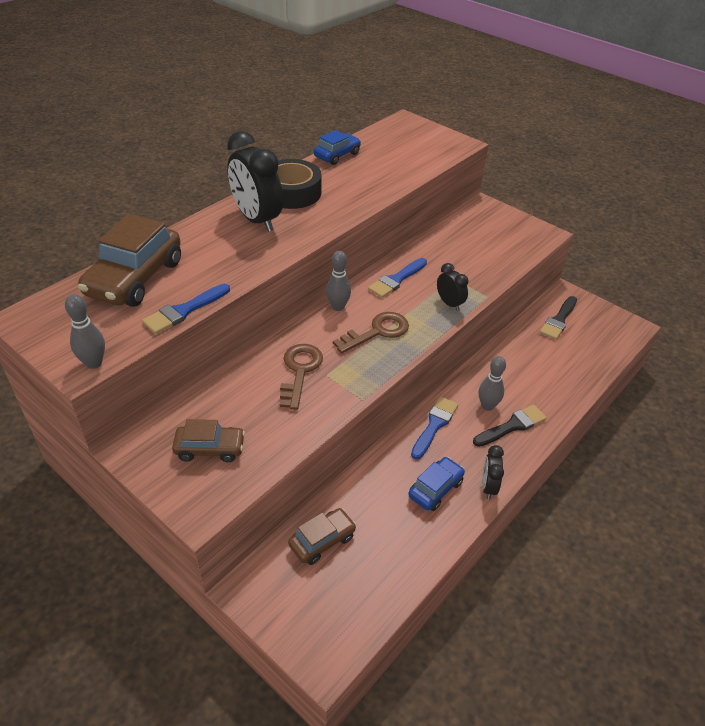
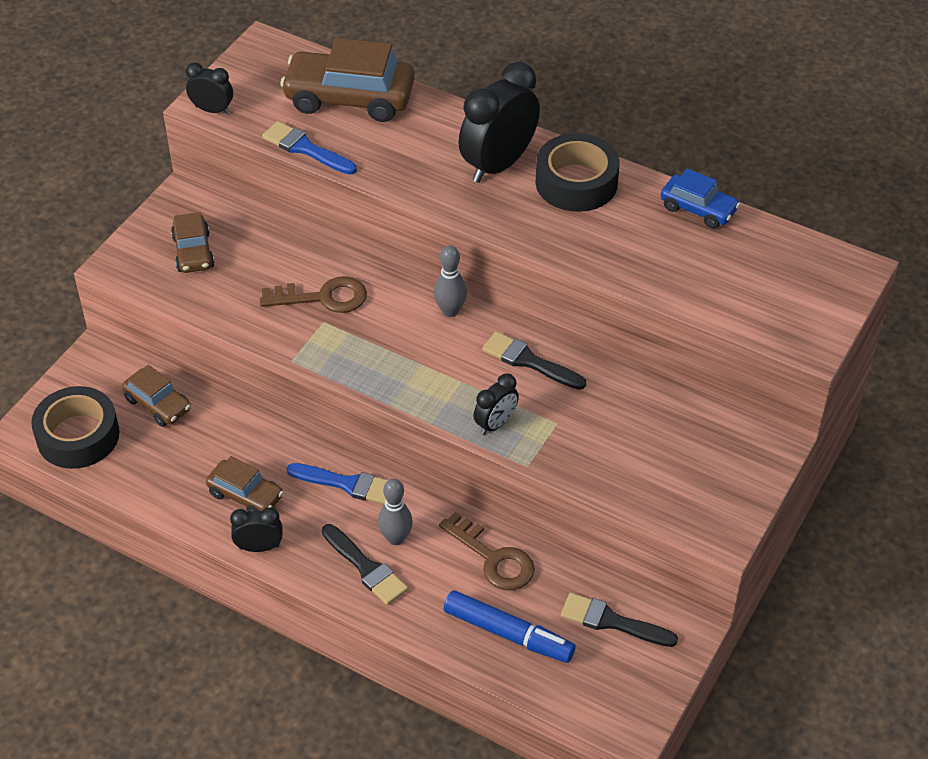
camera: 80 degrees right, 5 degrees up
grey bowling pin [65,294,105,369] -> black clock [186,62,233,114]
brown key [333,312,409,354] -> brown key moved to [439,512,535,590]
blue brush [368,258,427,298] -> black brush [482,331,586,390]
blue car [408,457,465,511] -> brown car [206,456,284,512]
none -> black tape [31,386,119,469]
none -> blue marker [444,590,576,663]

